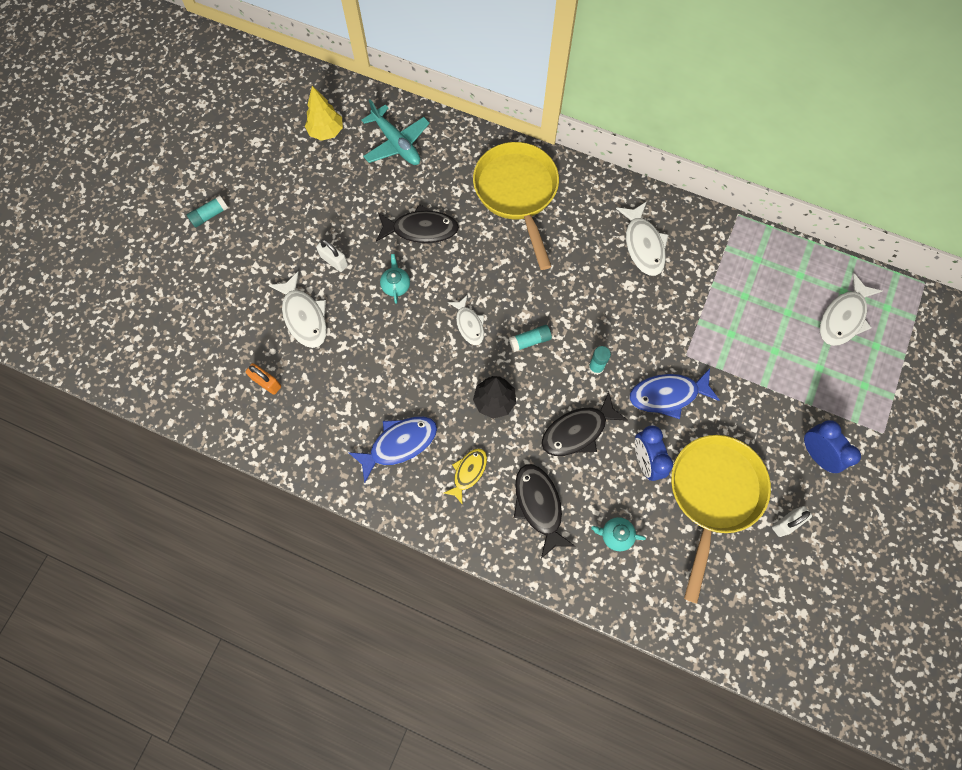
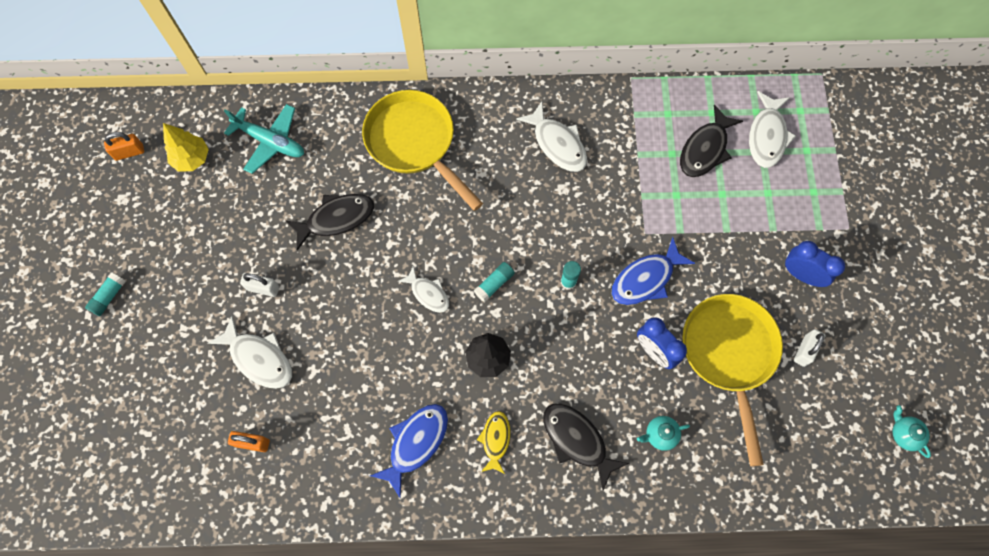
camera: 25 degrees left, 0 degrees up
turquoise teapot [380,254,410,304] -> turquoise teapot moved to [893,405,931,458]
black fish [541,392,628,456] -> black fish moved to [680,104,743,177]
none -> orange padlock [104,132,144,161]

